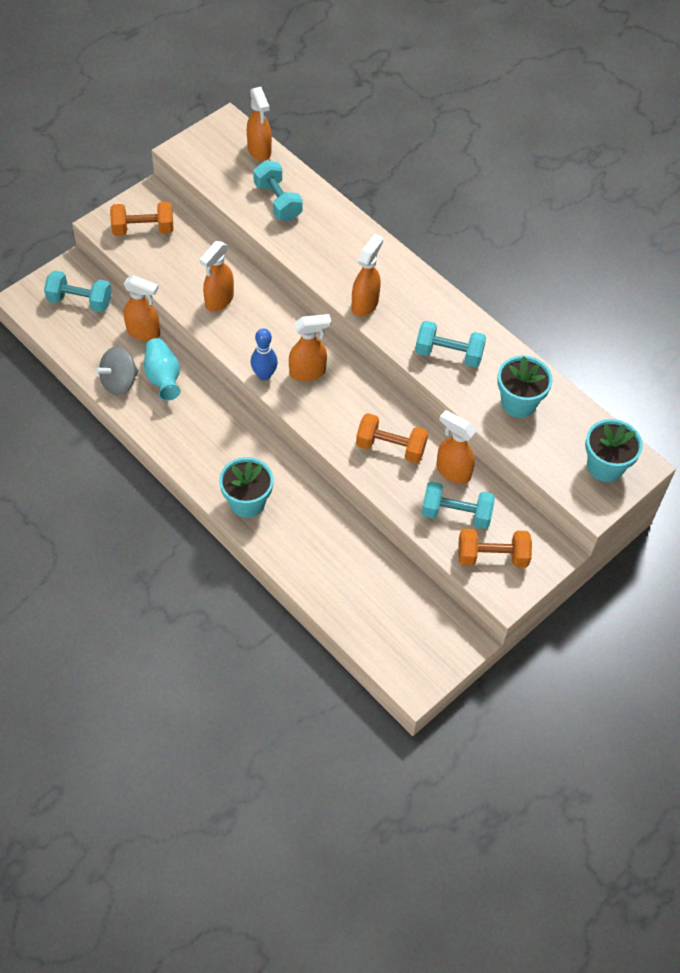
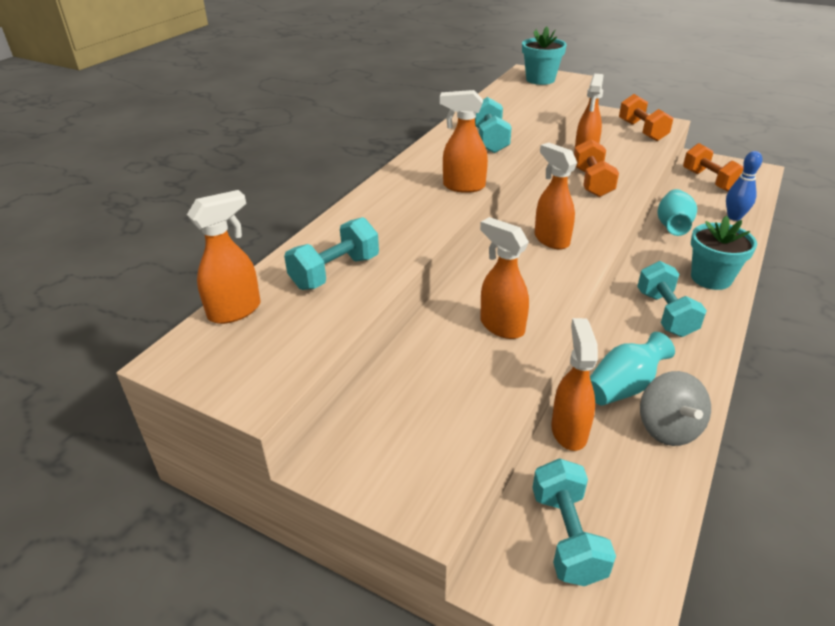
camera: 105 degrees left, 20 degrees down
grey spinning top [95,346,139,395] -> grey spinning top turned 45 degrees clockwise [640,371,711,446]
orange dumbbell [110,202,173,236] -> orange dumbbell moved to [683,143,743,192]
orange spray bottle [199,241,234,312] -> orange spray bottle turned 150 degrees counterclockwise [480,217,529,339]
blue bowling pin [251,328,278,380] -> blue bowling pin moved to [726,151,763,221]
turquoise dumbbell [421,482,495,529] -> turquoise dumbbell moved to [637,261,707,337]
turquoise flower pot [497,356,553,418] -> none
none -> turquoise vase [658,189,697,236]

